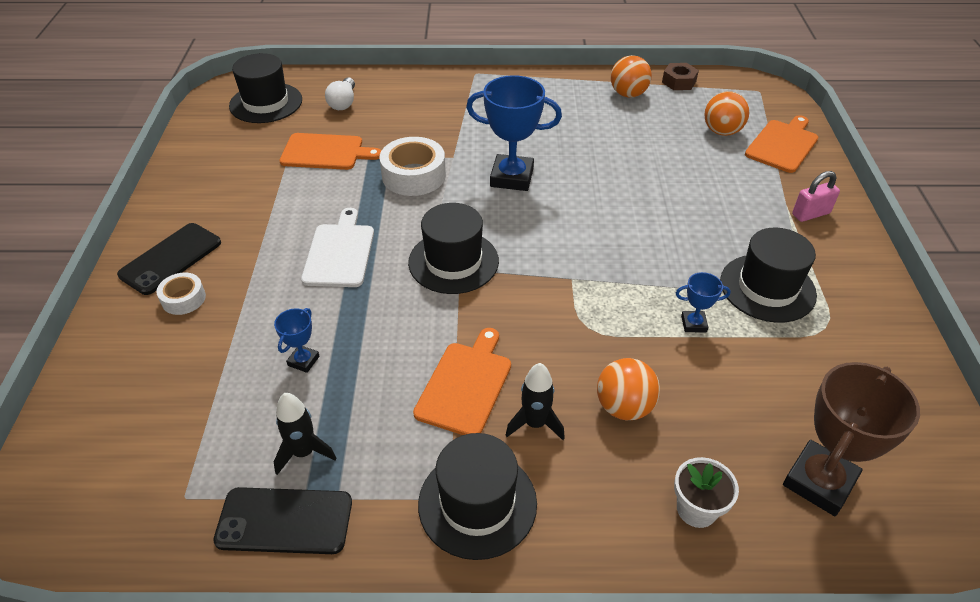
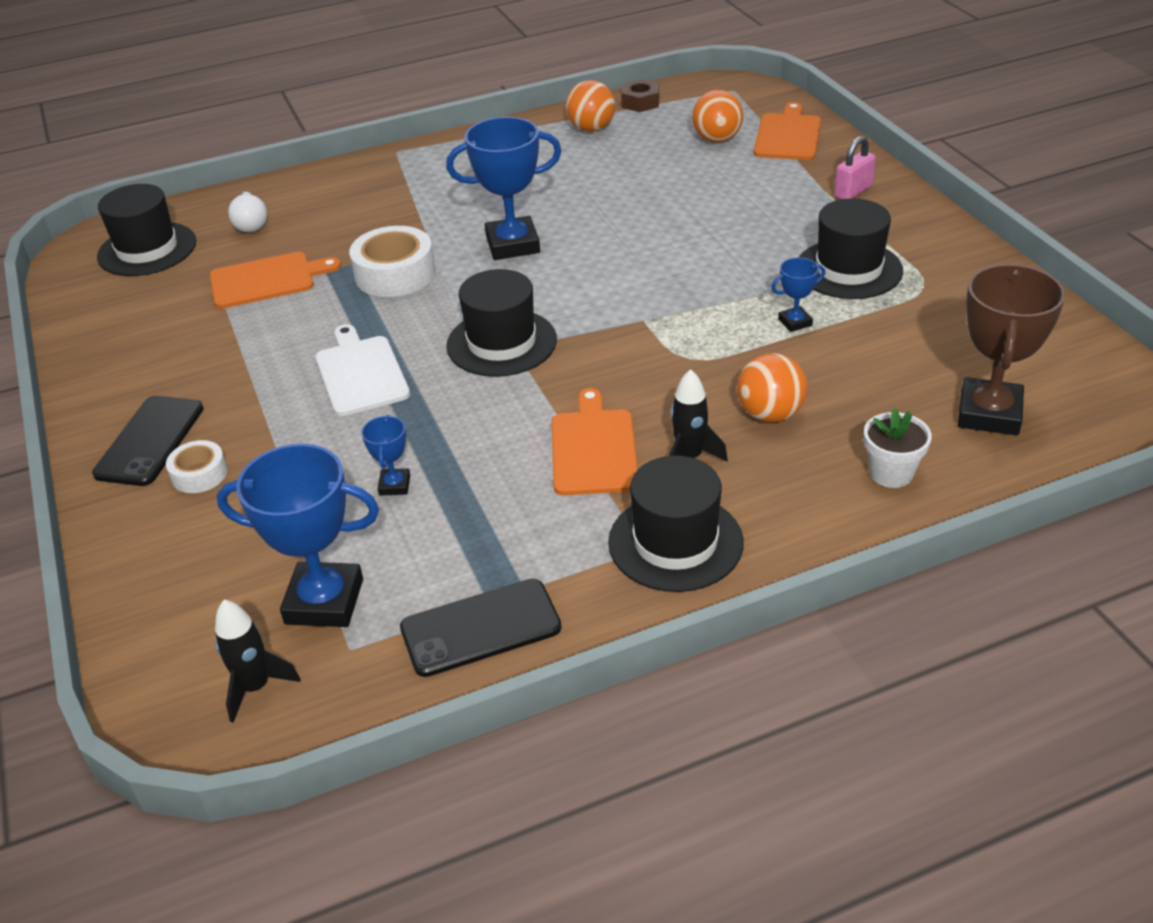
camera: 20 degrees left, 5 degrees down
black rocket [274,393,337,475] -> black rocket moved to [215,600,301,723]
none -> blue trophy [217,444,379,627]

